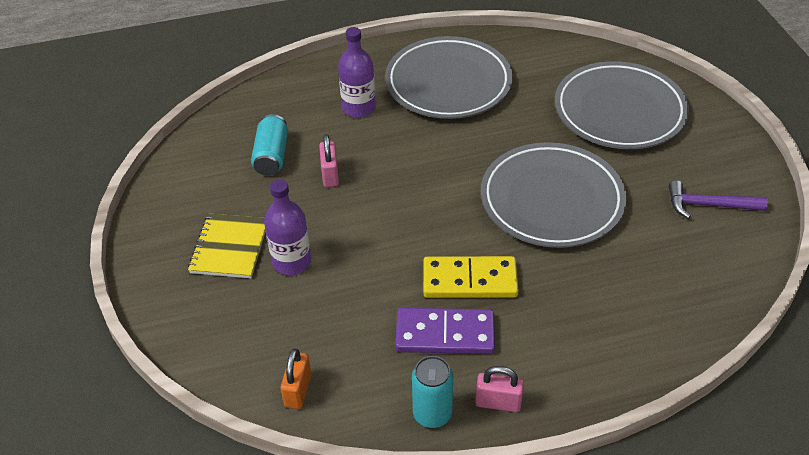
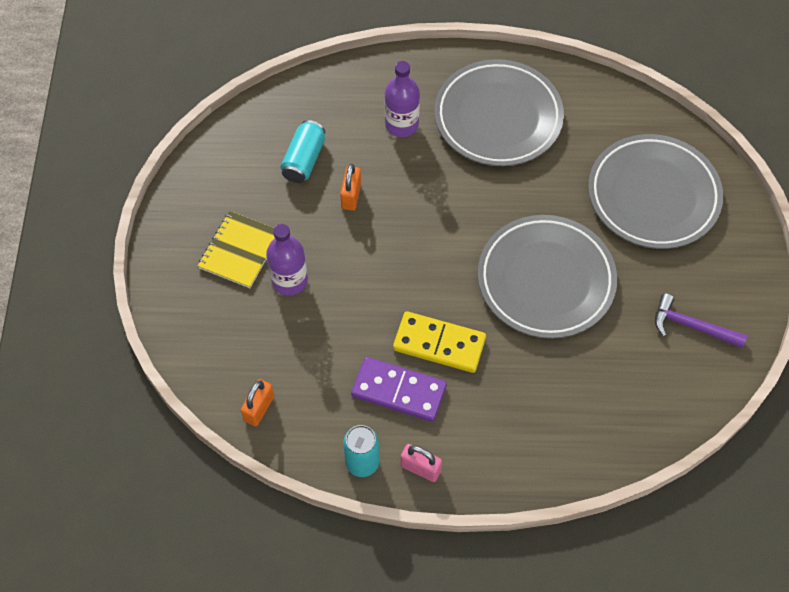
camera: 15 degrees right, 15 degrees up
pink padlock [319,134,339,187] -> orange padlock [340,164,361,211]

